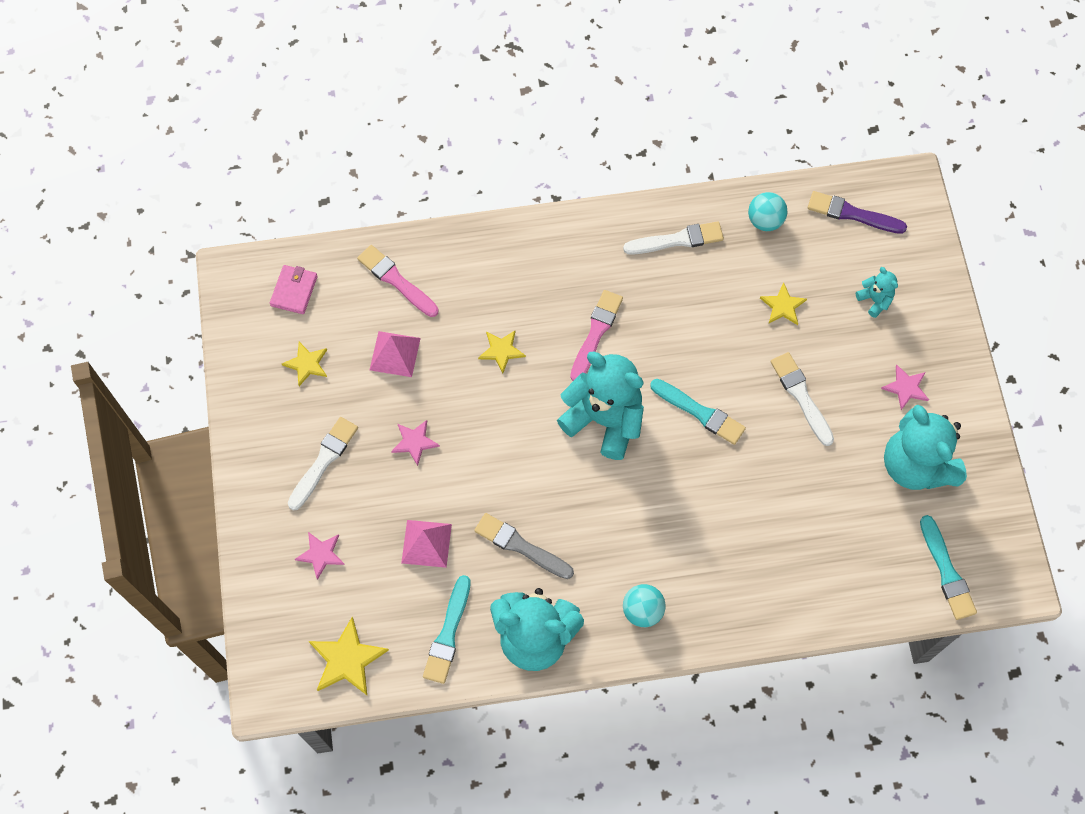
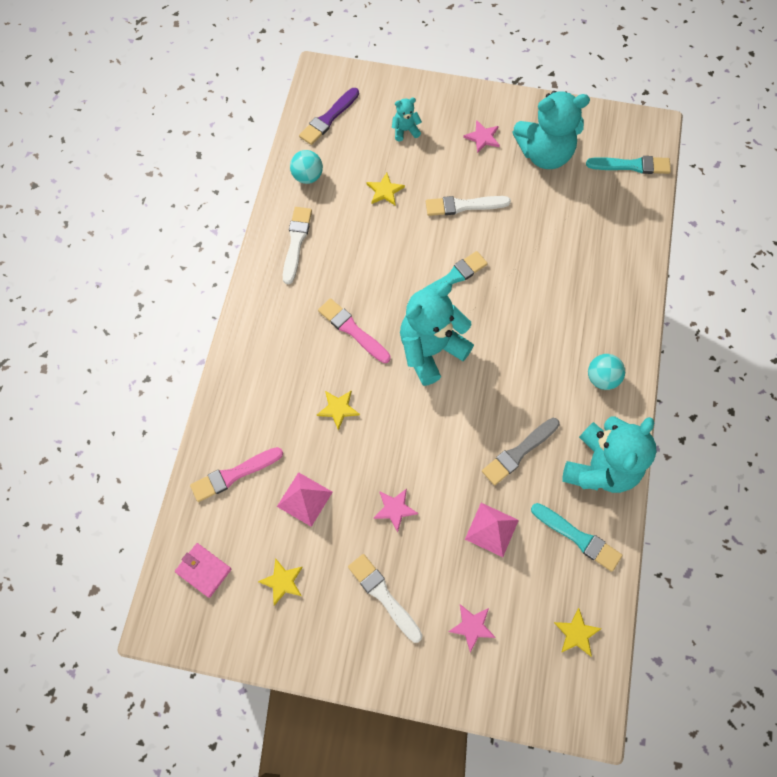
camera: 70 degrees left, 0 degrees up
yellow star [308,617,389,695] -> yellow star [554,608,602,657], size x0.63

